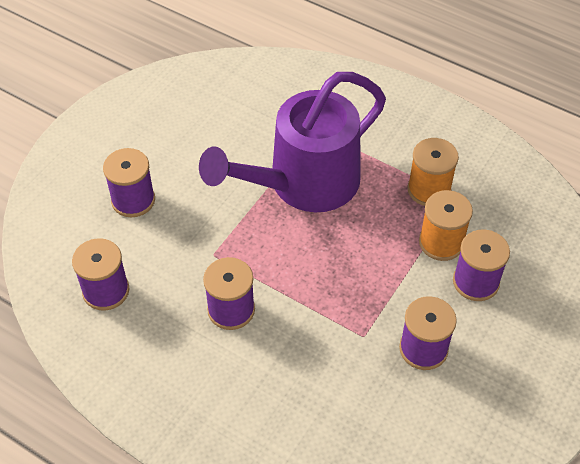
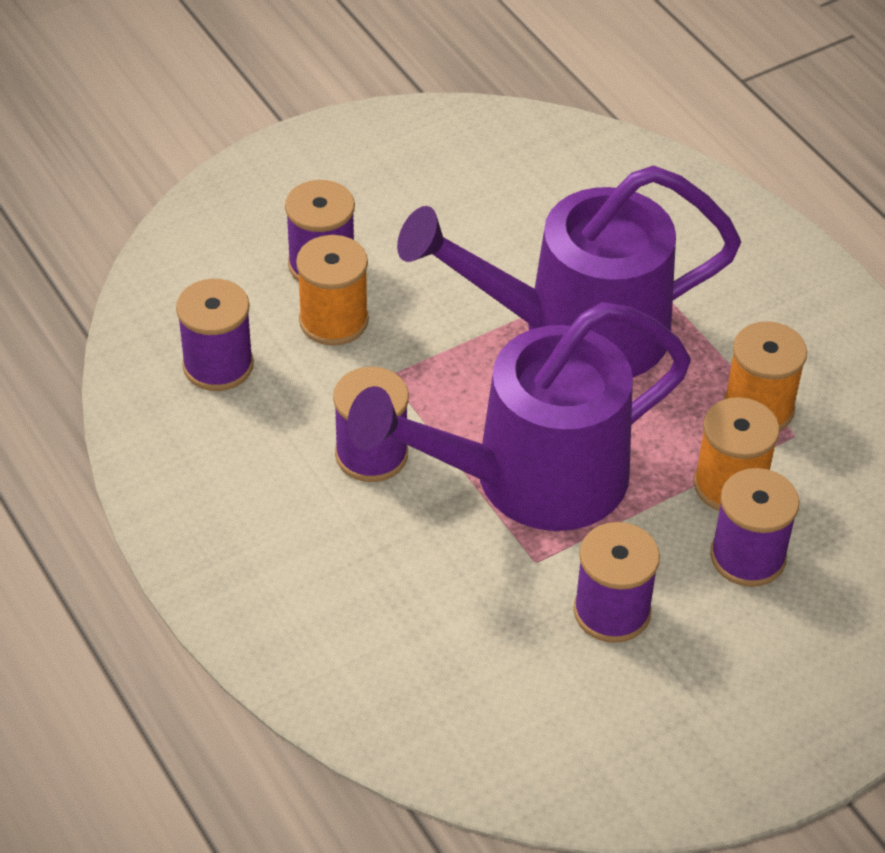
camera: 25 degrees right, 5 degrees down
none -> orange spool [296,235,369,346]
none -> purple watering can [347,302,691,531]

